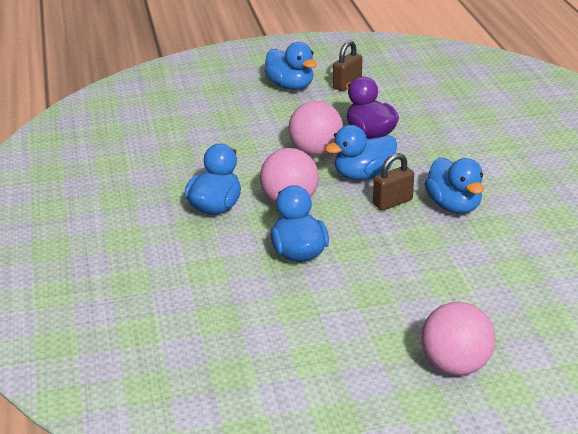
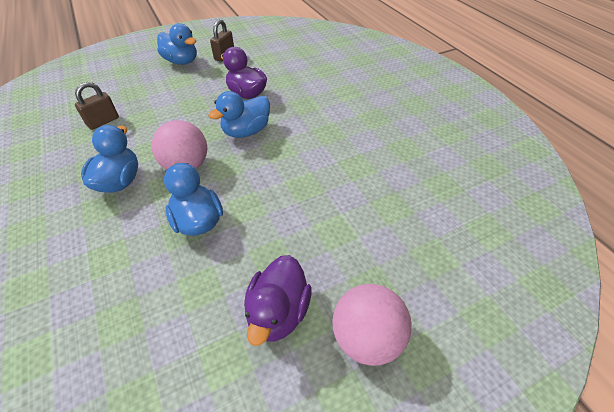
camera: 15 degrees left, 15 degrees up
pink ball [288,101,343,156] -> none
brown padlock [373,153,414,211] -> brown padlock moved to [75,82,119,130]
blue duck [425,157,484,214] -> none
none -> purple duck [244,255,312,346]

